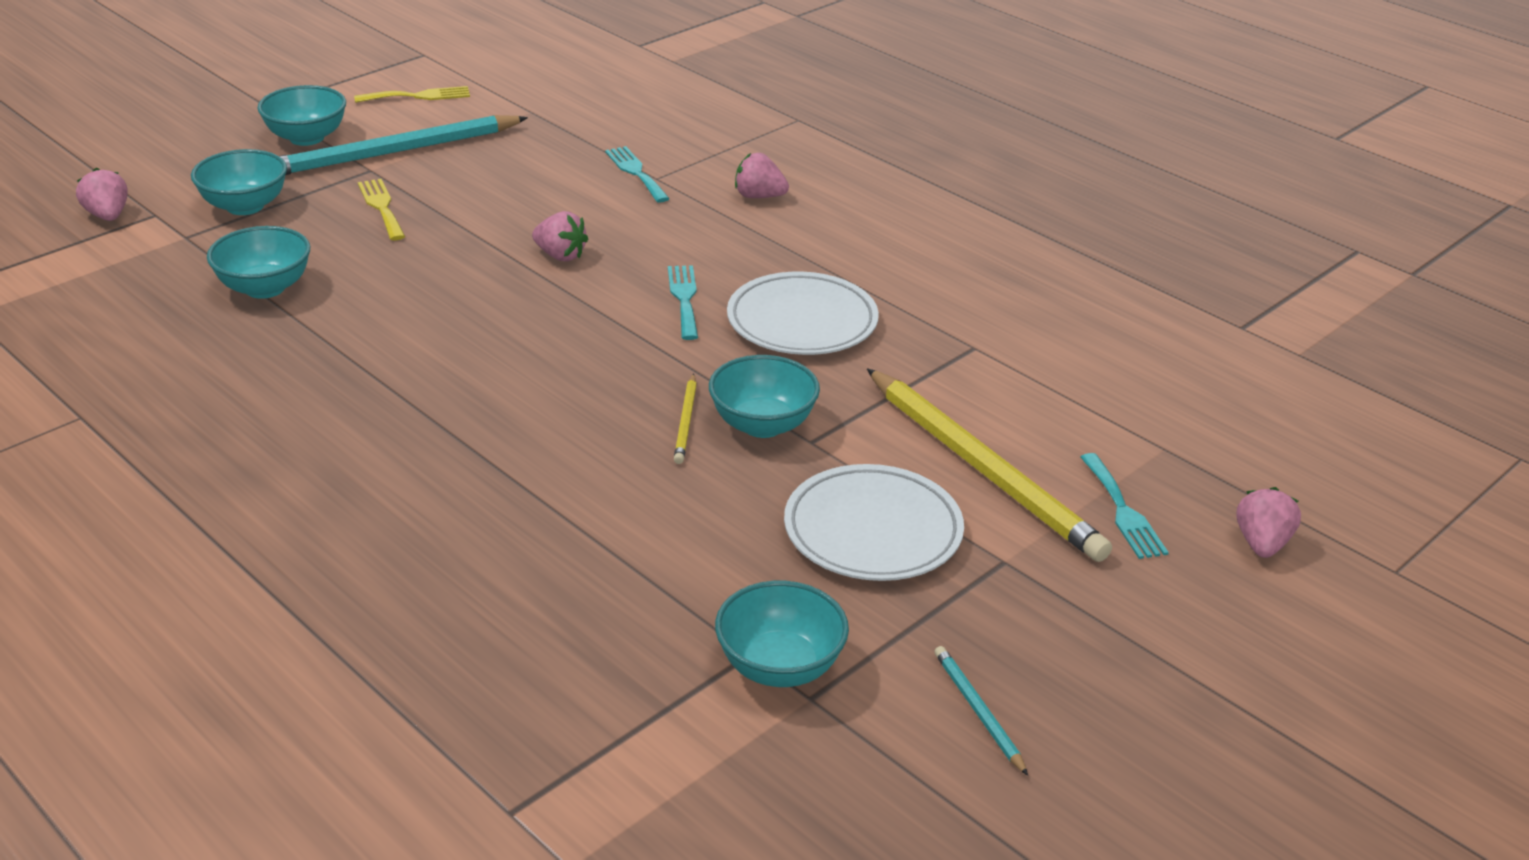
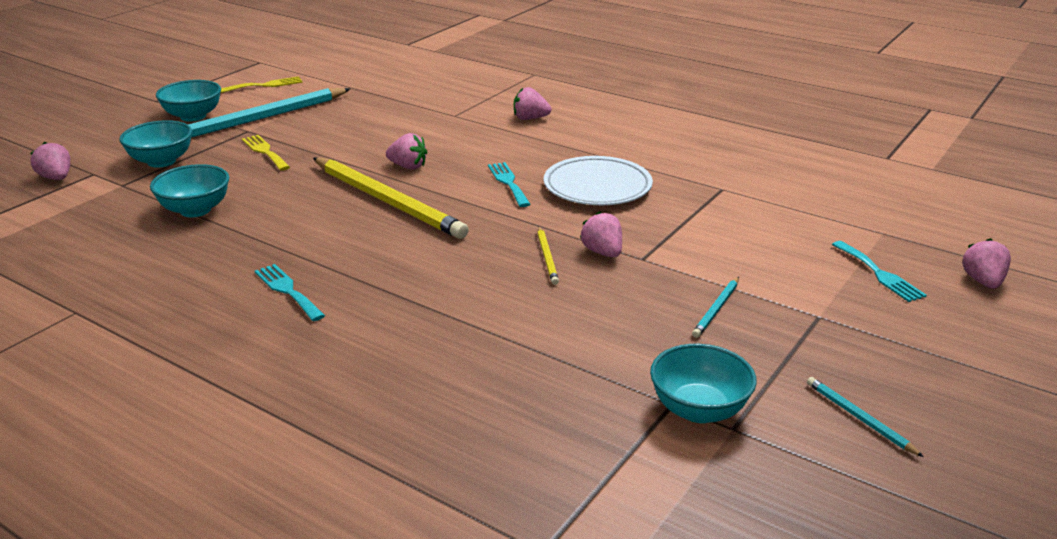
camera: 10 degrees left, 5 degrees down
turquoise fork [605,146,670,203] -> turquoise fork moved to [255,264,325,321]
turquoise bowl [709,355,820,438] -> pink strawberry [580,211,622,257]
white plate [784,464,964,581] -> turquoise pencil [692,277,739,338]
yellow pencil [867,368,1112,562] -> yellow pencil moved to [313,157,469,239]

